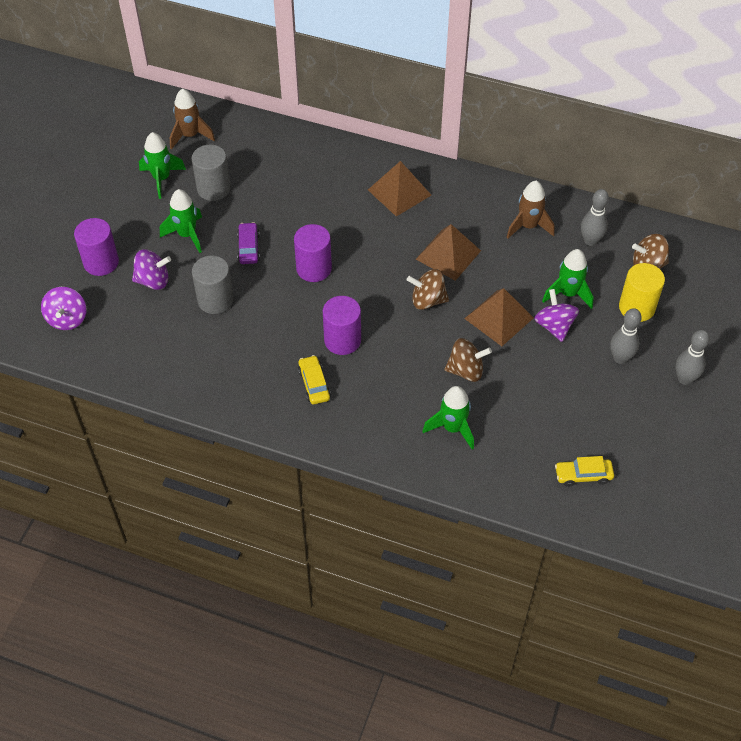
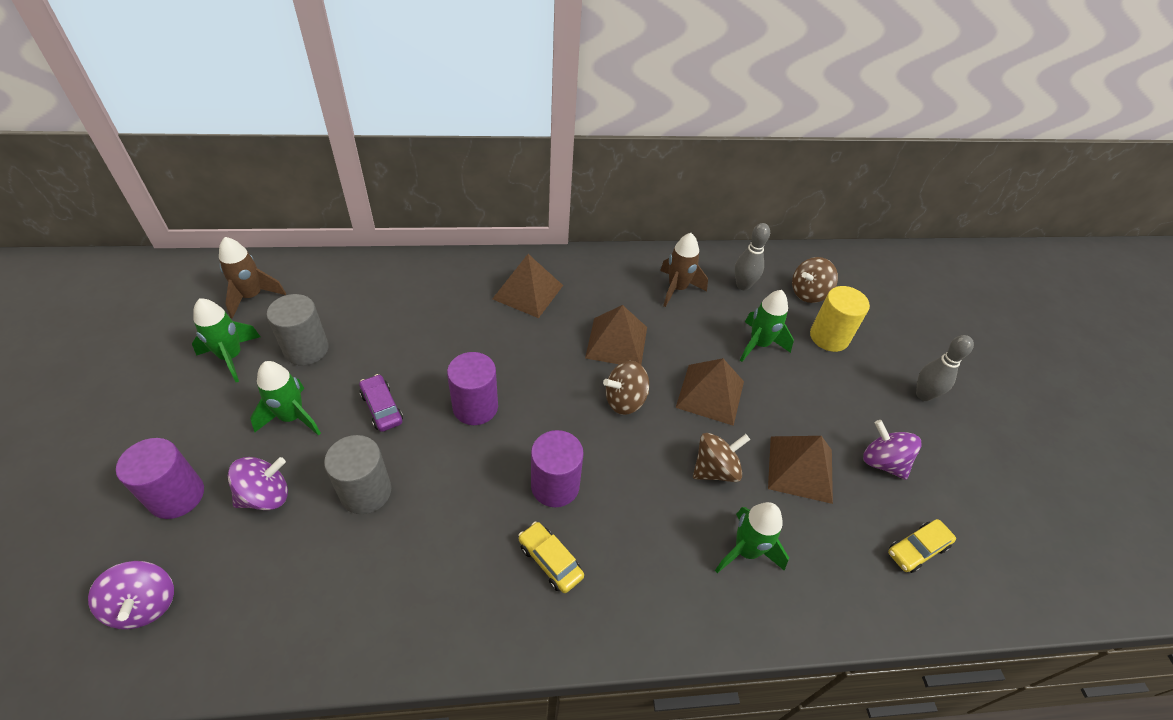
camera: 30 degrees left, 5 degrees down
purple spinning top [534,289,579,342] -> purple spinning top moved to [863,420,921,480]
grey bowling pin [610,308,642,364] -> none
none -> brown pyramid [768,436,833,504]

